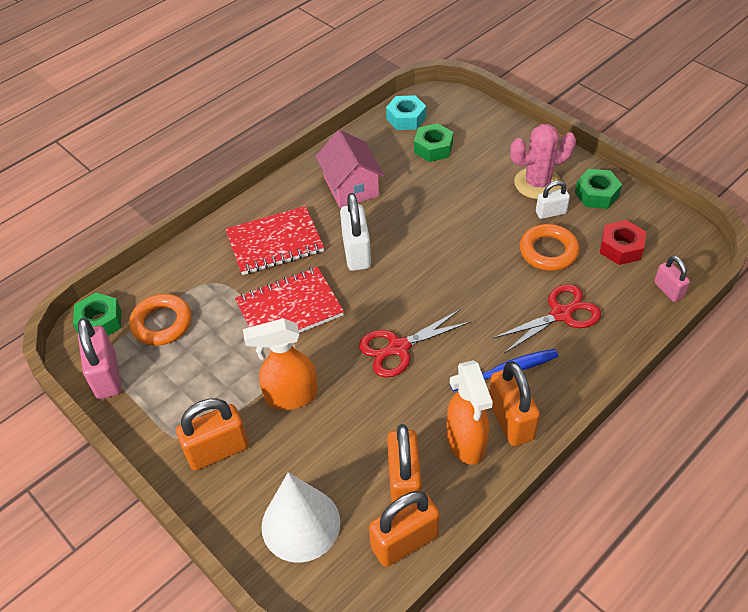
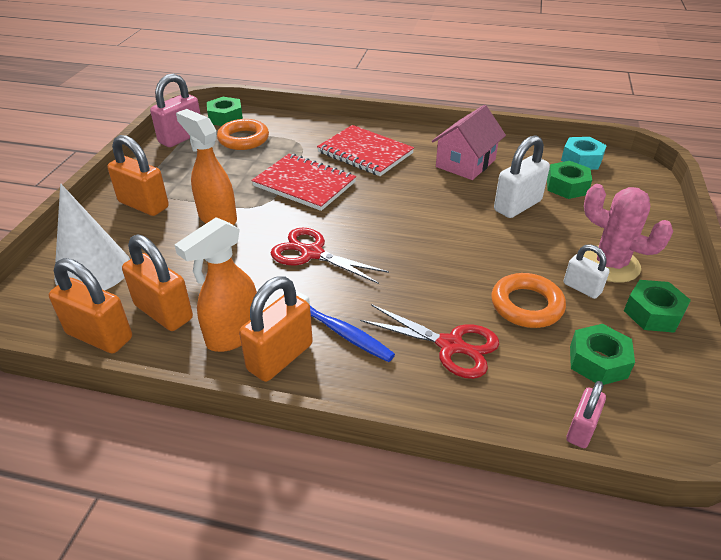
camera: 55 degrees right, 10 degrees down
white padlock [340,193,371,271] -> white padlock moved to [494,135,550,218]
orange padlock [387,424,422,502] -> orange padlock turned 75 degrees clockwise [122,234,193,331]
red nut [600,220,646,265] -> green nut [570,324,635,385]

